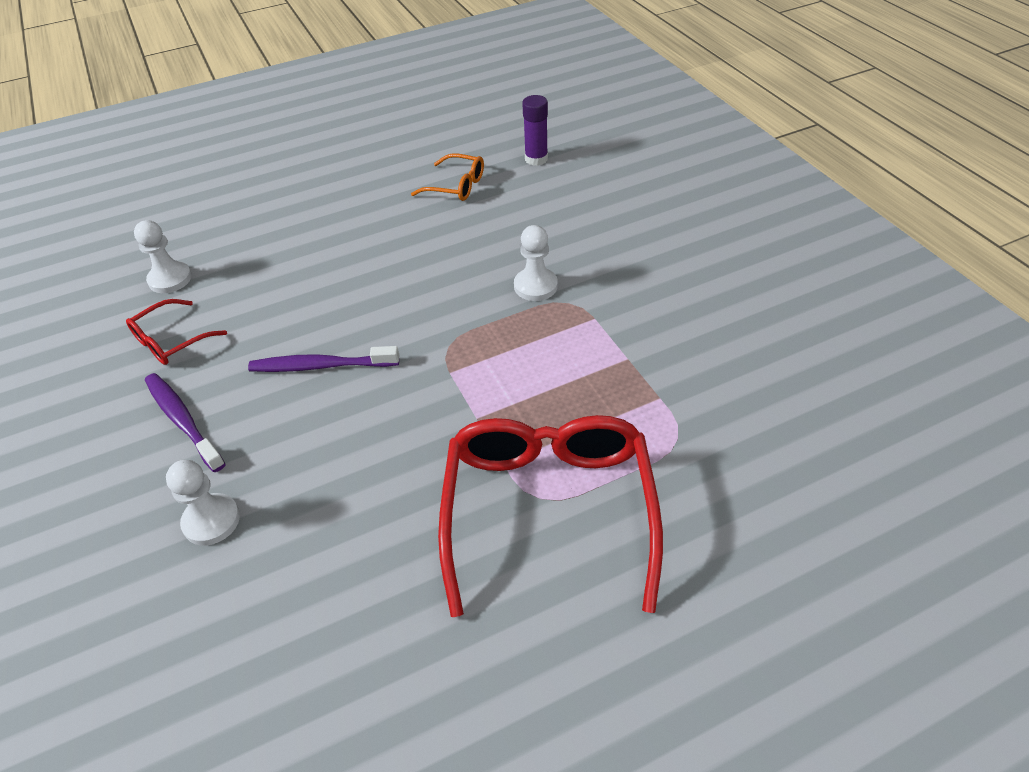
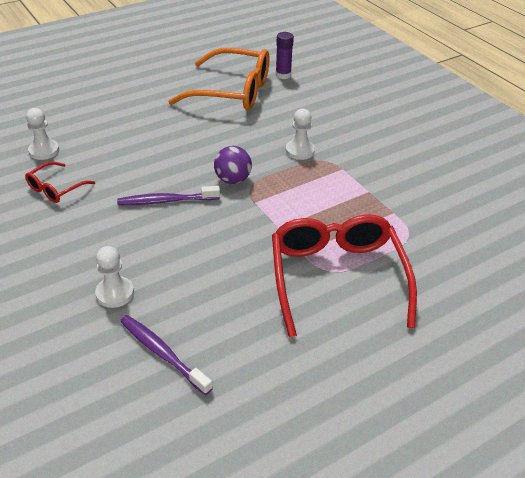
camera: 10 degrees left, 5 degrees down
purple toothbrush [145,373,226,472] -> purple toothbrush moved to [120,315,213,395]
orange glasses [411,154,484,201] -> orange glasses [168,48,269,111], size x2.11
none -> purple ball [214,146,252,184]

